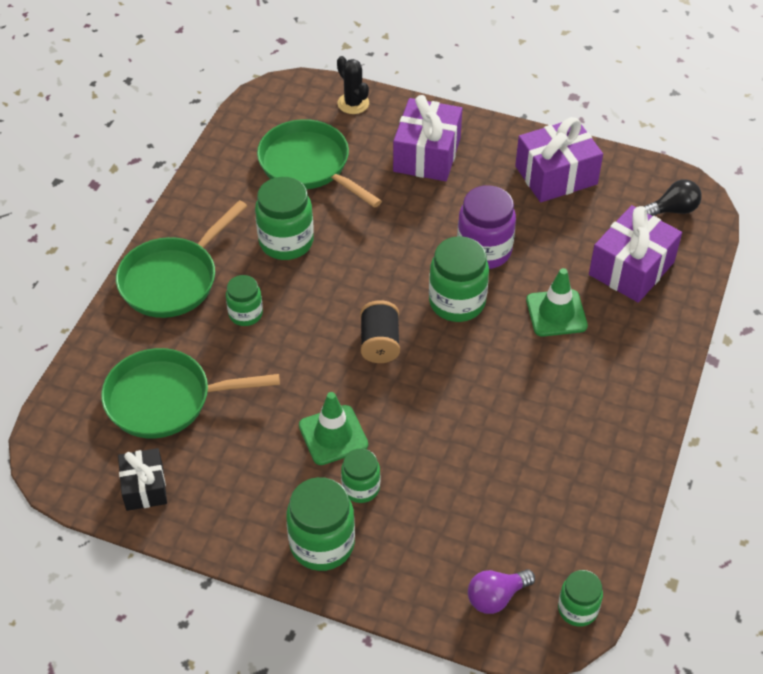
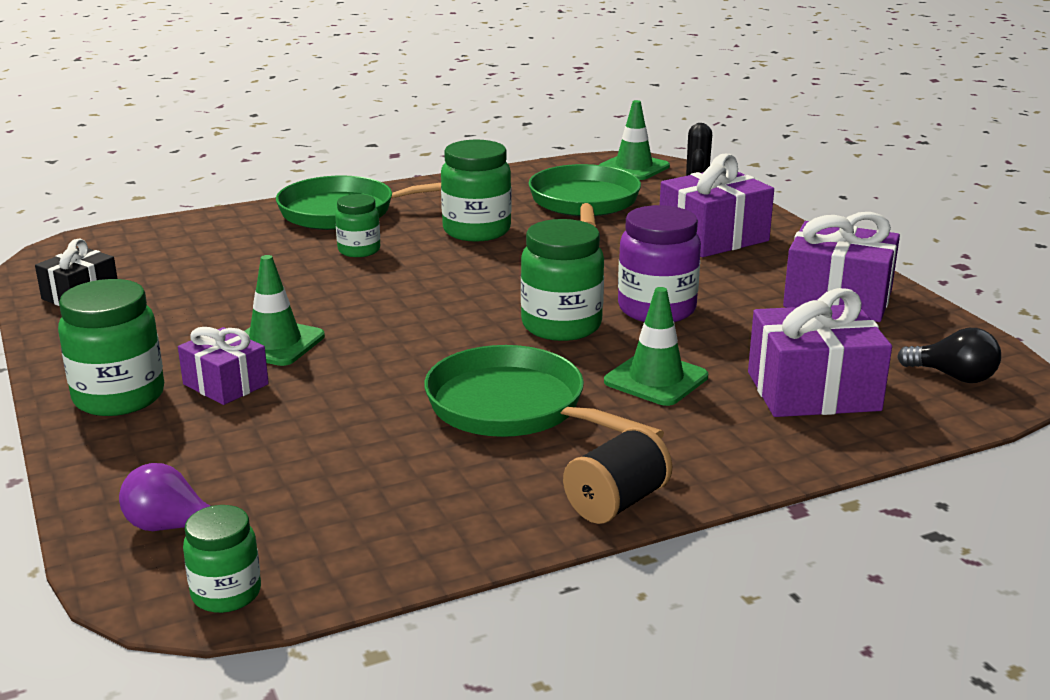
camera: 45 degrees right, 25 degrees down
green pan [101,348,280,439] -> green pan moved to [424,345,664,439]
green jar [341,448,380,503] -> purple gift [178,327,269,405]
black spool [360,300,400,363] -> black spool moved to [563,426,672,524]
none -> green traffic cone [599,100,670,180]

